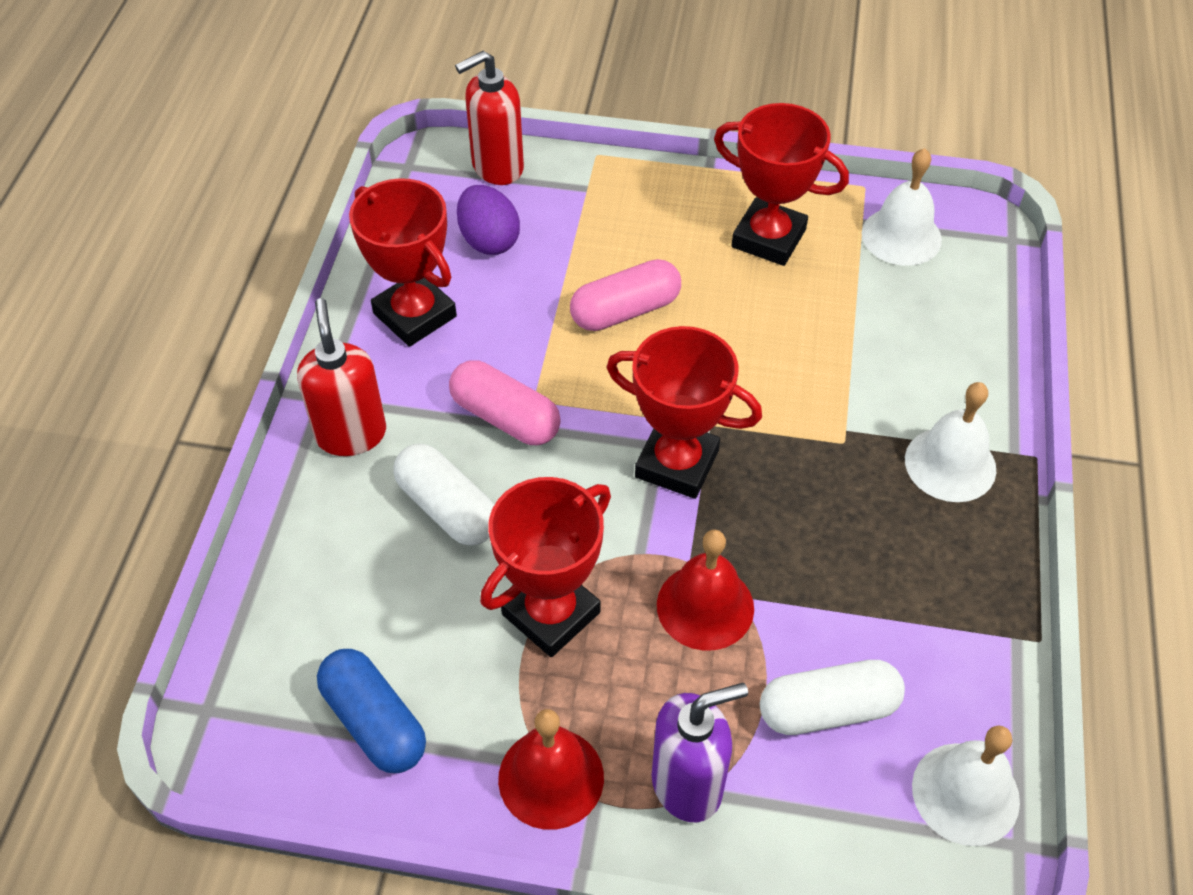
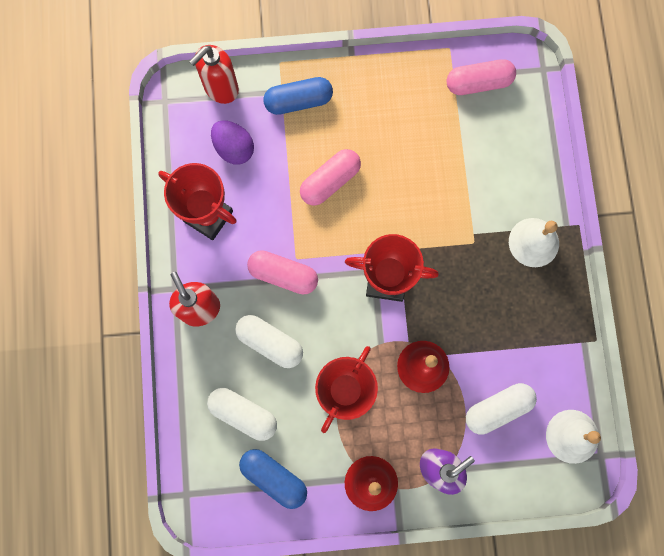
camera: 15 degrees left, 25 degrees up
red trophy [714,103,849,266] -> none
white bell [862,148,942,266] -> pink capsule [447,59,516,95]
none -> white capsule [207,388,277,441]
none -> blue capsule [263,77,333,115]

